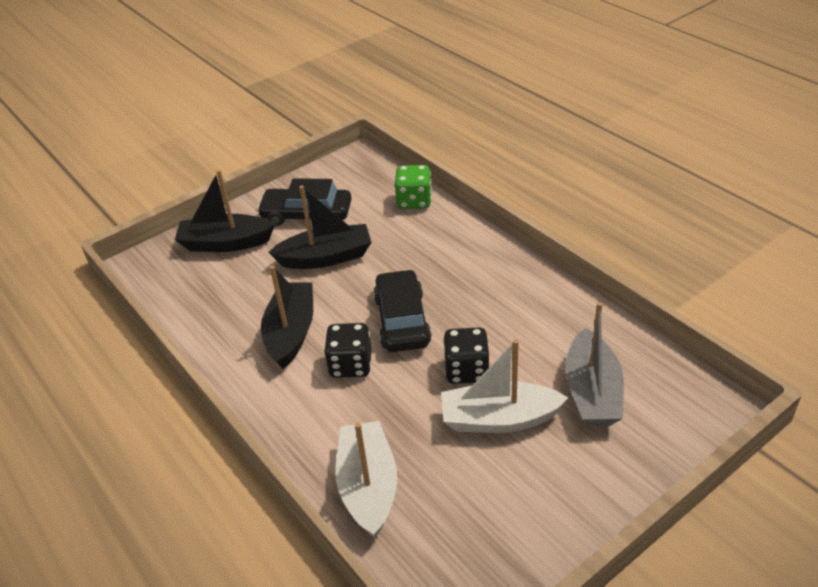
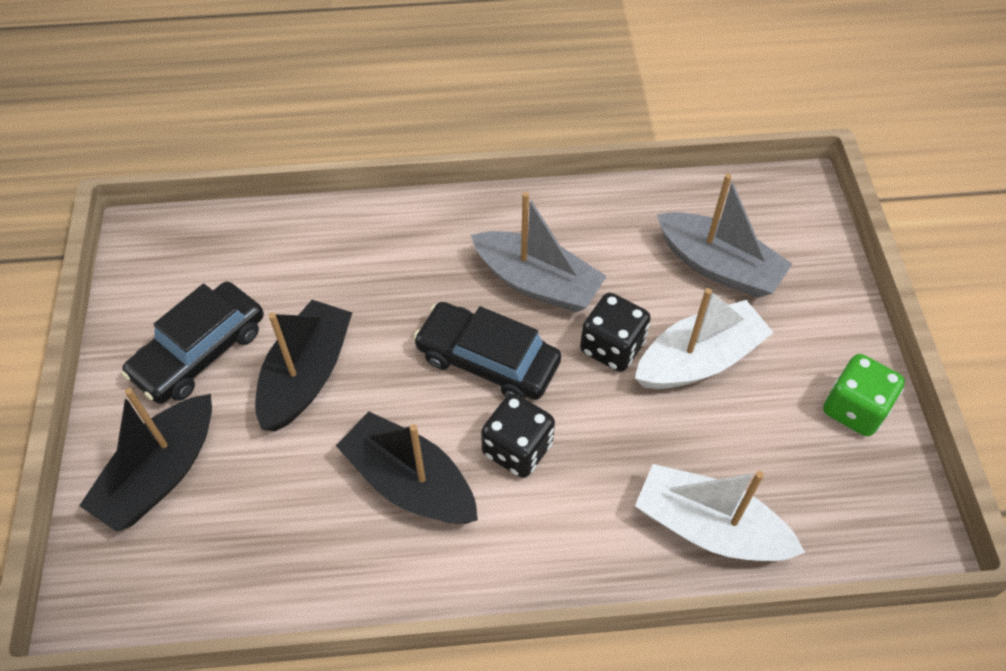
camera: 60 degrees left, 15 degrees up
green dice [395,165,432,209] -> green dice moved to [823,354,905,436]
white boat [441,339,568,433] -> white boat turned 150 degrees counterclockwise [635,288,774,389]
none -> grey boat [471,192,607,312]

